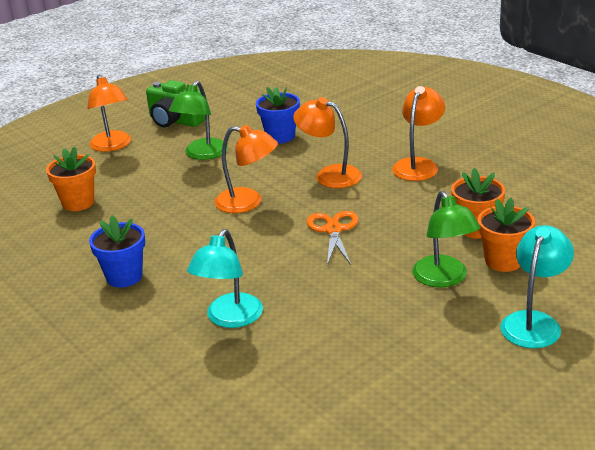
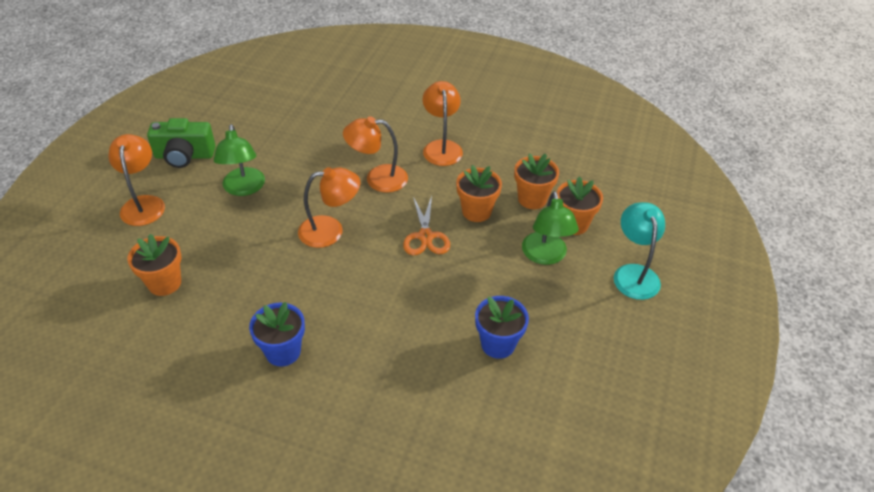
camera: 35 degrees left, 15 degrees up
orange lamp [87,75,131,152] -> orange lamp turned 135 degrees counterclockwise [108,134,165,226]
turquoise lamp [187,229,263,328] -> none
blue flower pot [256,87,300,143] -> blue flower pot moved to [475,296,529,359]
orange scissors [307,211,358,265] -> orange scissors turned 150 degrees counterclockwise [403,196,450,255]
green lamp [412,191,480,287] -> green lamp turned 45 degrees clockwise [522,191,579,265]
none -> orange flower pot [456,165,502,222]

